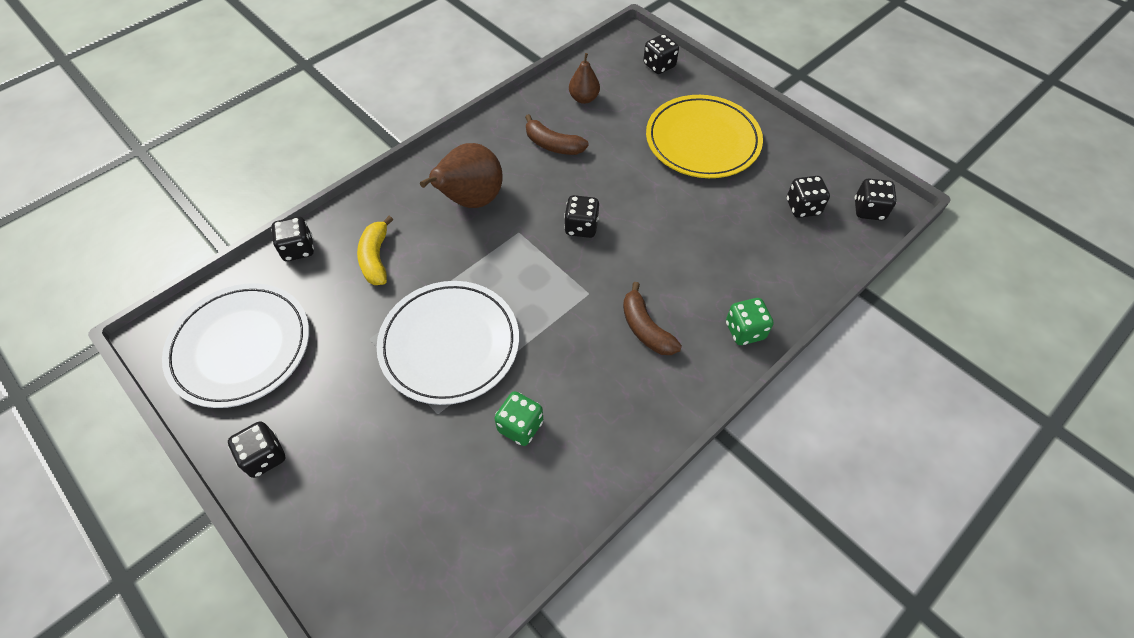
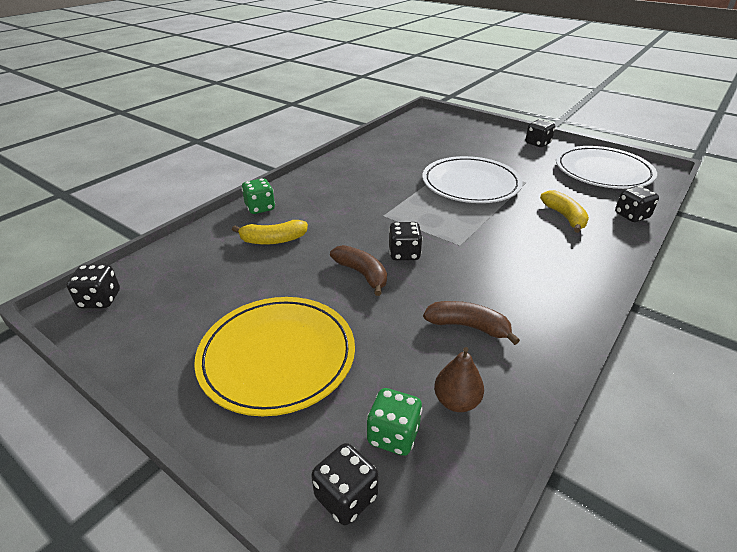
camera: 170 degrees right, 20 degrees down
brown pear [420,143,503,208] -> none
green dice [494,391,543,446] -> green dice moved to [367,388,422,456]
brown banana [623,282,682,355] -> brown banana moved to [330,245,387,296]
black dice [787,176,830,218] -> none
none -> yellow banana [232,220,308,245]

